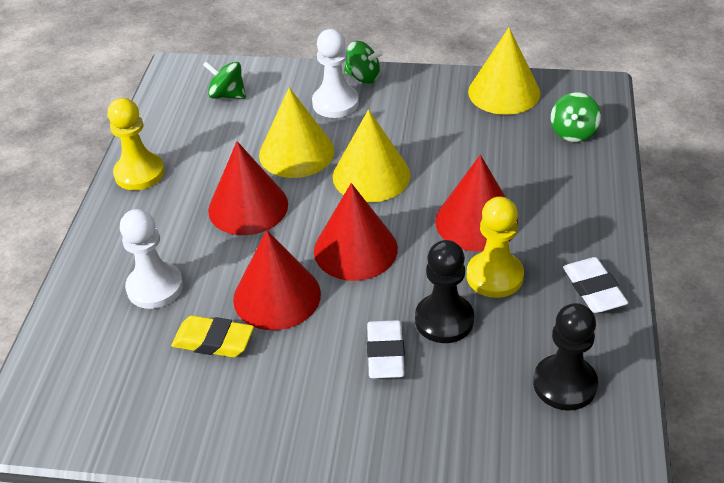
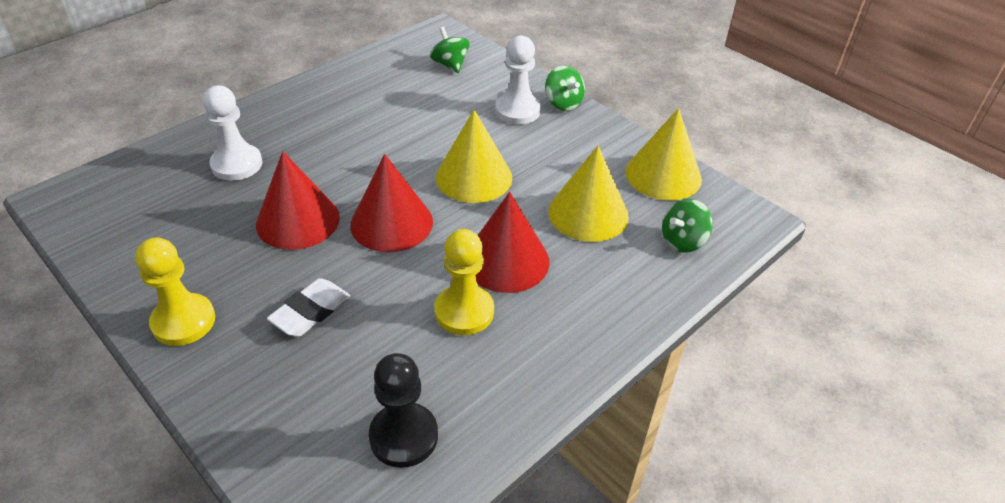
camera: 35 degrees right, 0 degrees up
yellow pawn [108,98,165,190] -> yellow pawn moved to [135,238,215,346]
yellow eraser [171,315,254,357] -> none
red cone [208,141,288,235] -> none
yellow cone [259,87,334,178] -> yellow cone moved to [548,146,629,242]
black pawn [415,240,474,343] -> none
white eraser [563,257,628,313] -> none

